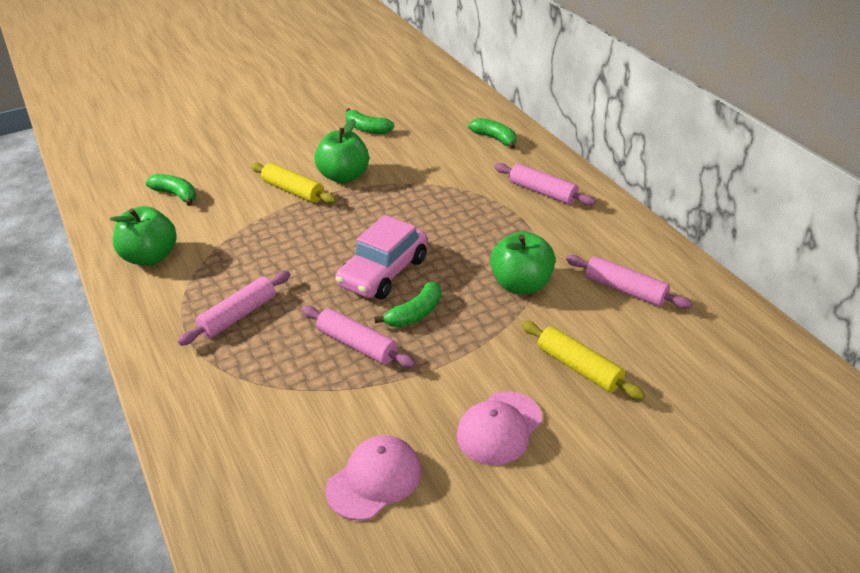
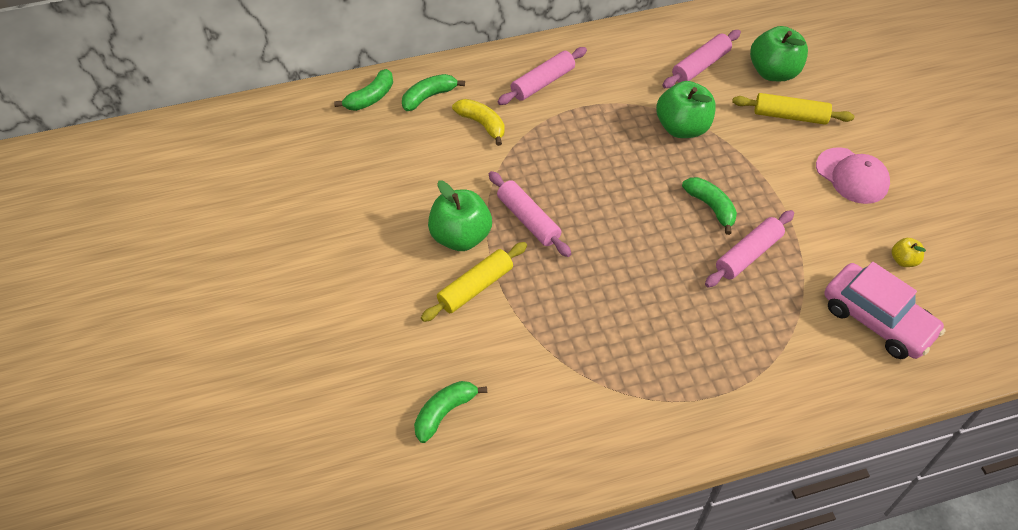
camera: 80 degrees left, 15 degrees up
green apple [110,206,177,266] -> green apple moved to [750,26,808,81]
pink rolling pin [178,271,290,346] -> pink rolling pin moved to [489,171,571,257]
pink cap [326,435,421,521] -> yellow apple [892,238,926,267]
pink car [335,215,427,299] -> pink car moved to [824,262,945,359]
green banana [345,108,395,134] -> green banana moved to [334,69,393,111]
yellow rolling pin [521,321,645,400] -> yellow rolling pin turned 45 degrees clockwise [732,93,854,125]
none -> yellow banana [452,99,505,146]

